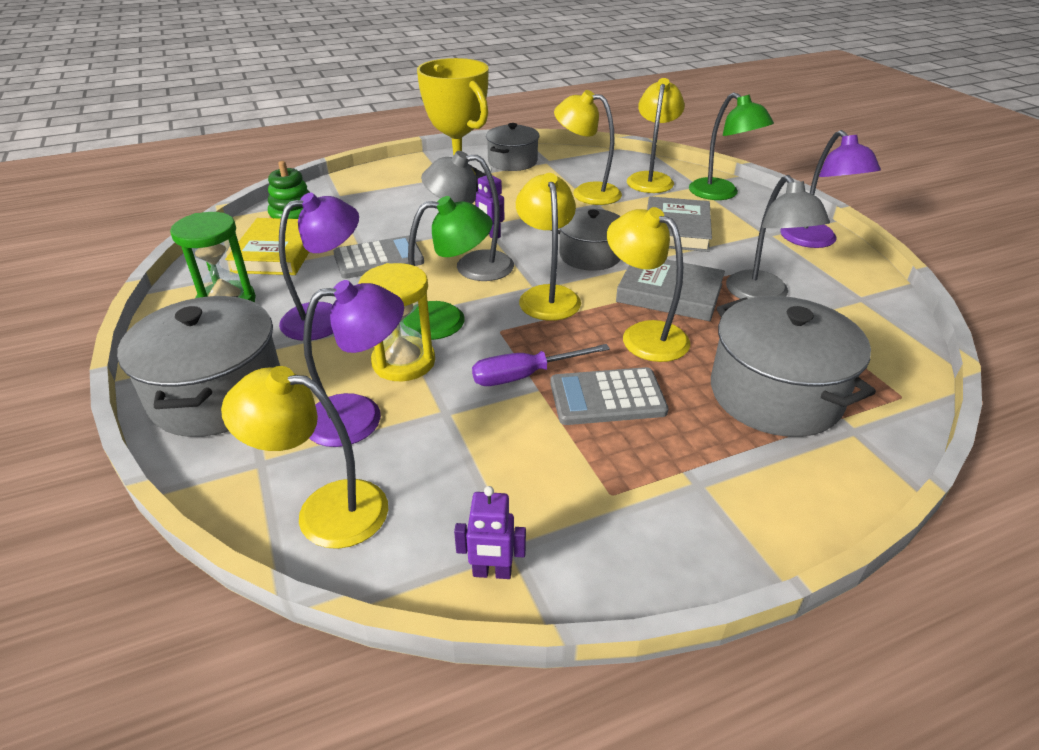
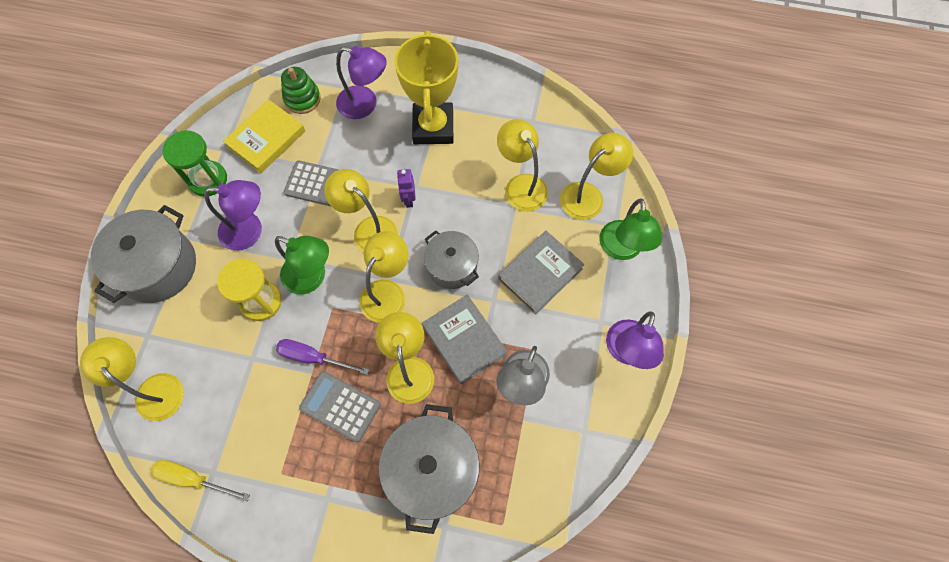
camera: 35 degrees right, 30 degrees up
purple lamp [303,280,404,447] -> purple lamp moved to [336,46,387,119]
grey lamp [421,151,514,281] -> yellow lamp [324,169,398,253]
purple robot [454,486,526,579] -> yellow screwdriver [151,460,250,501]
grey pot [486,123,539,171] -> none

